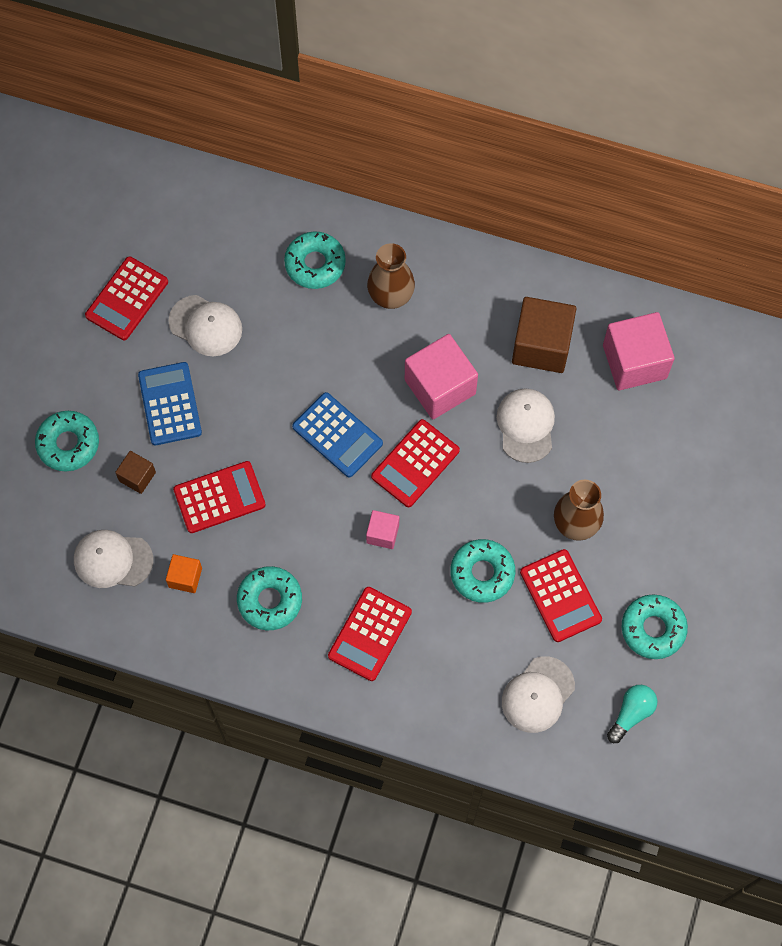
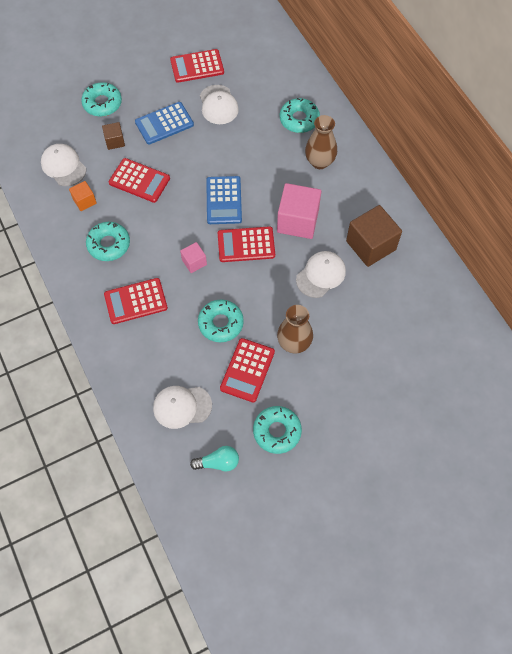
camera: 45 degrees right, 5 degrees down
blue calculator [138,362,202,445] -> blue calculator turned 150 degrees counterclockwise [135,102,194,145]
pink cube [603,312,675,390] -> none

